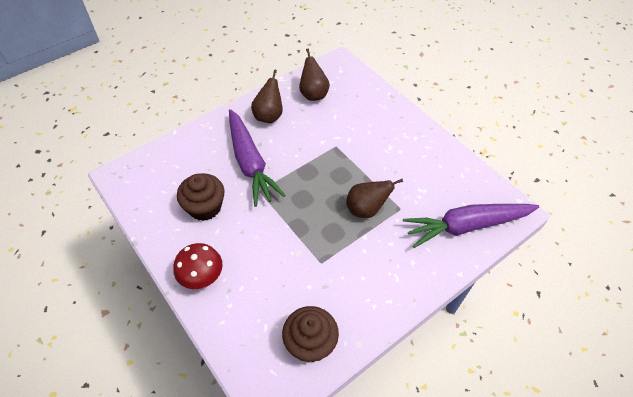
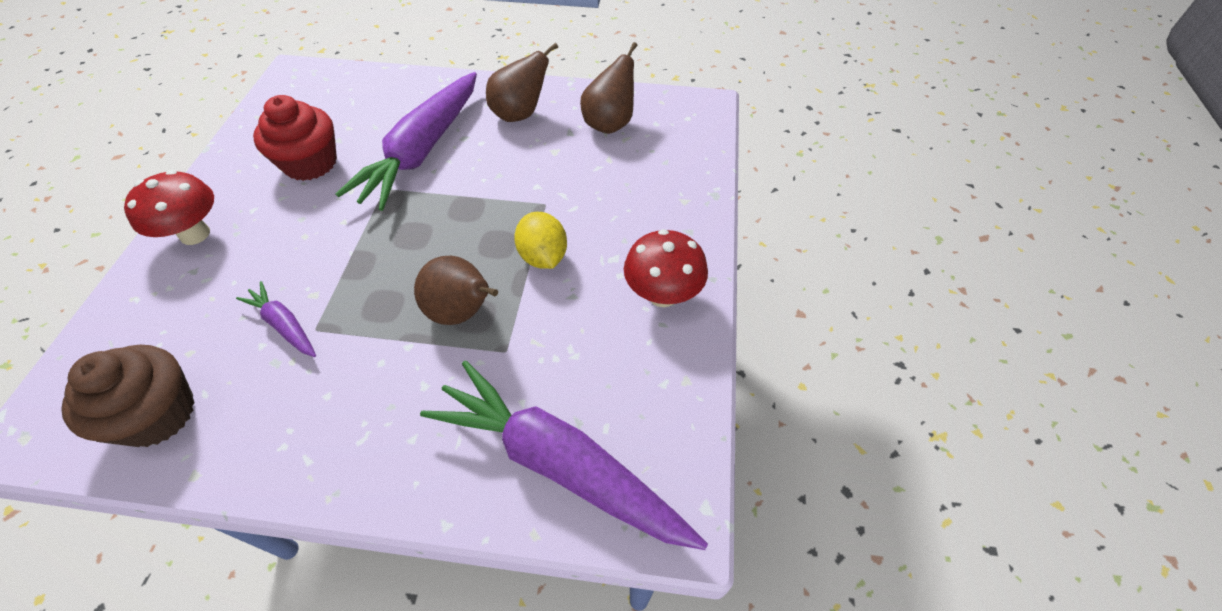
camera: 45 degrees right, 0 degrees up
brown cupcake [177,173,224,221] -> red cupcake [253,95,337,181]
none -> purple carrot [236,281,316,357]
none -> yellow lemon [514,212,567,269]
none -> red mushroom [624,229,708,307]

